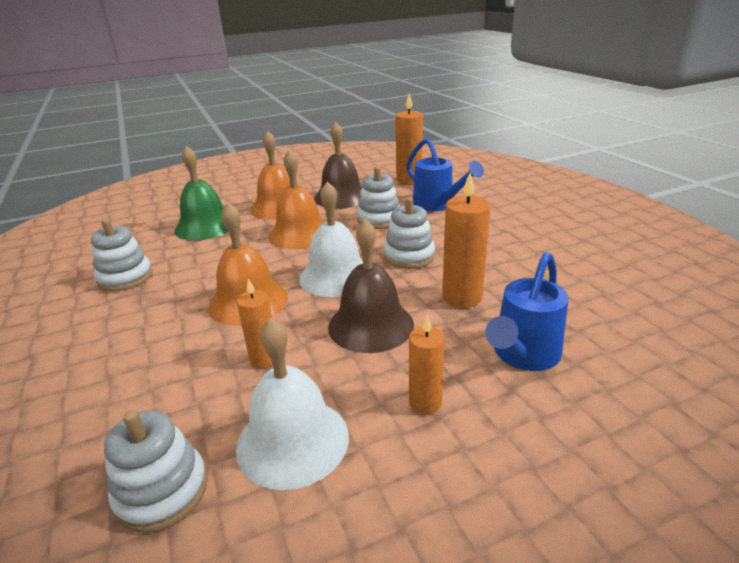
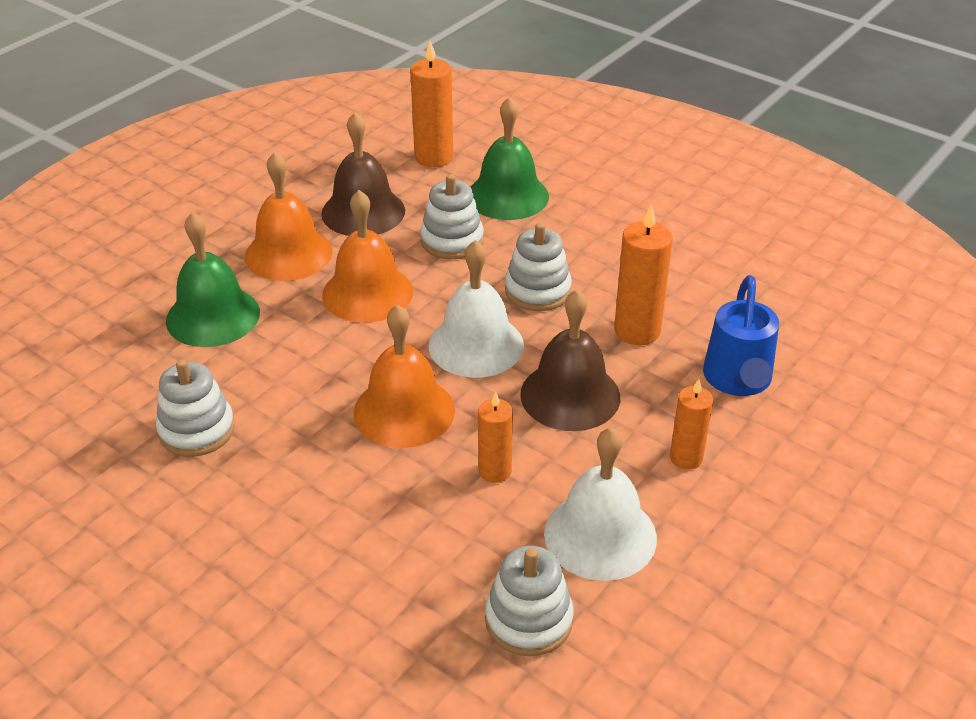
camera: 30 degrees left, 10 degrees up
blue watering can [407,138,484,211] -> green bell [471,97,549,220]

